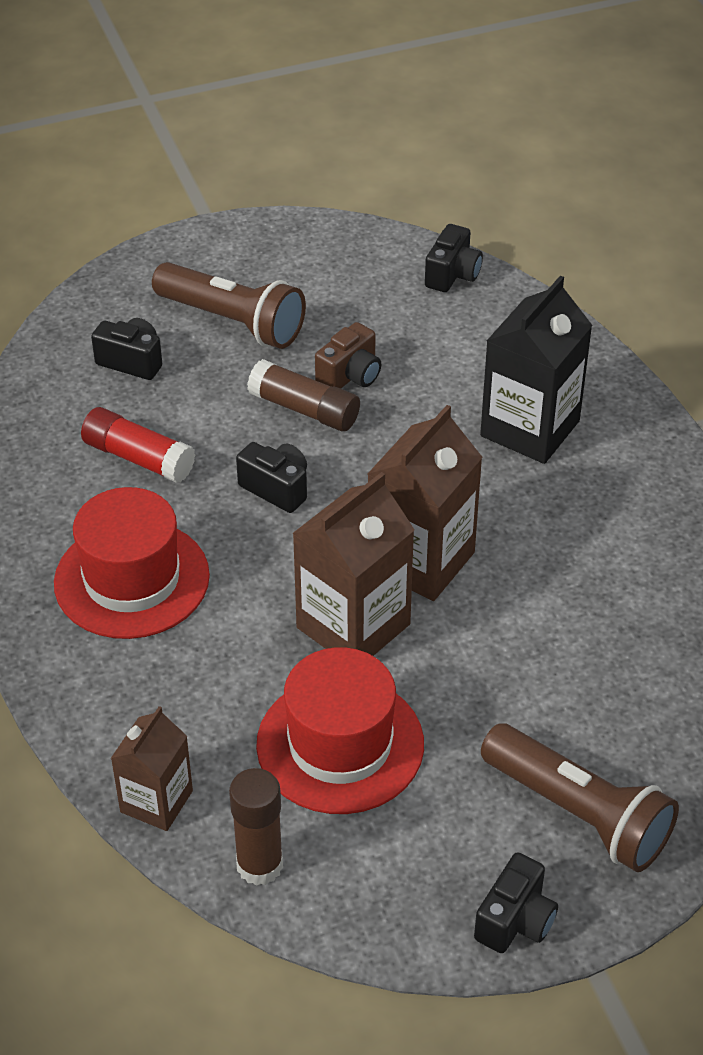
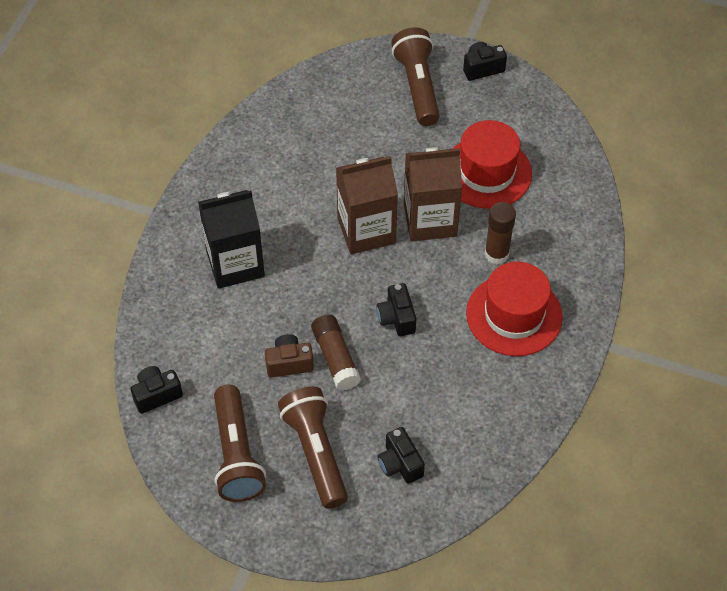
camera: 140 degrees left, 10 degrees up
red glue stick [81,407,195,483] -> none
brown carton [111,706,193,831] -> none
brown glue stick [229,768,283,886] -> brown glue stick moved to [485,202,516,264]
none -> brown flashlight [214,385,266,502]

